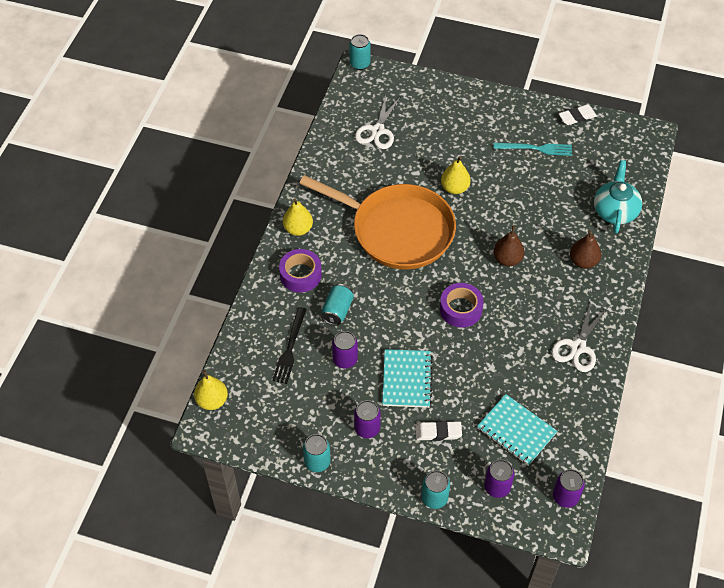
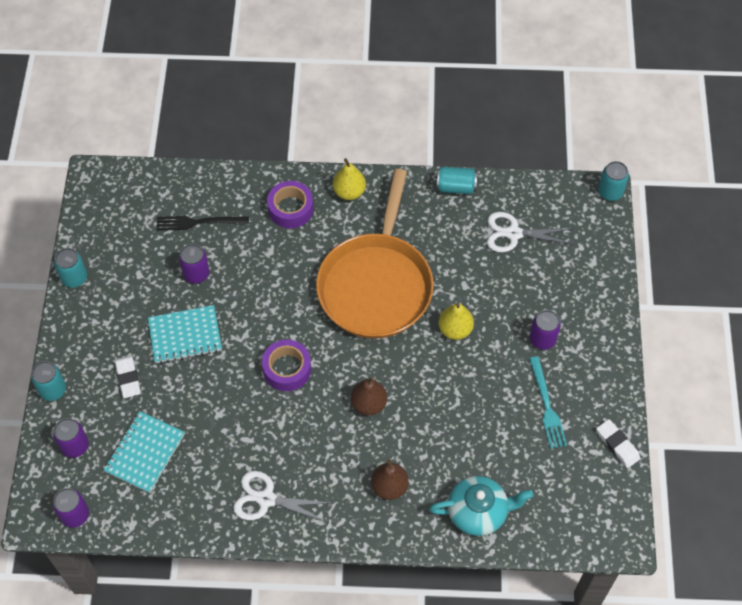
camera: 75 degrees right, 5 degrees up
yellow pear [194,370,228,410] -> none
turquoise can [321,284,354,326] -> turquoise can moved to [436,167,477,194]
purple can [354,400,381,438] -> purple can moved to [530,310,561,350]

